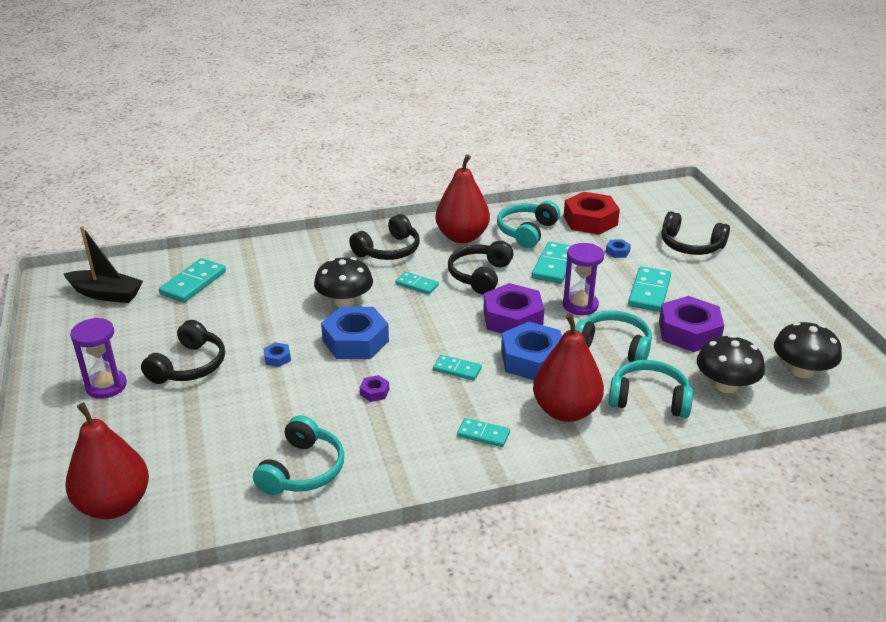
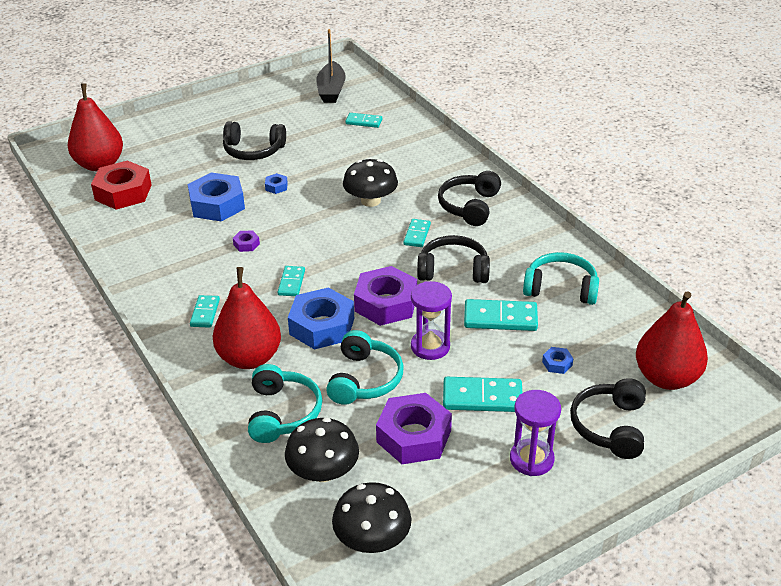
camera: 75 degrees right, 5 degrees up
purple hourglass [70,318,127,399] -> purple hourglass moved to [510,390,561,476]
turquoise domino [159,258,226,303] -> turquoise domino [346,113,382,128], size x0.61
turquoise headphones [253,415,344,495] -> none
blue nut [321,306,389,359] -> blue nut moved to [188,172,245,222]
black headphones [349,214,420,260] -> black headphones turned 75 degrees clockwise [438,171,501,226]
red pear [436,154,490,243] -> red pear moved to [636,291,708,390]
red nut [564,192,620,235] -> red nut moved to [91,160,151,210]

